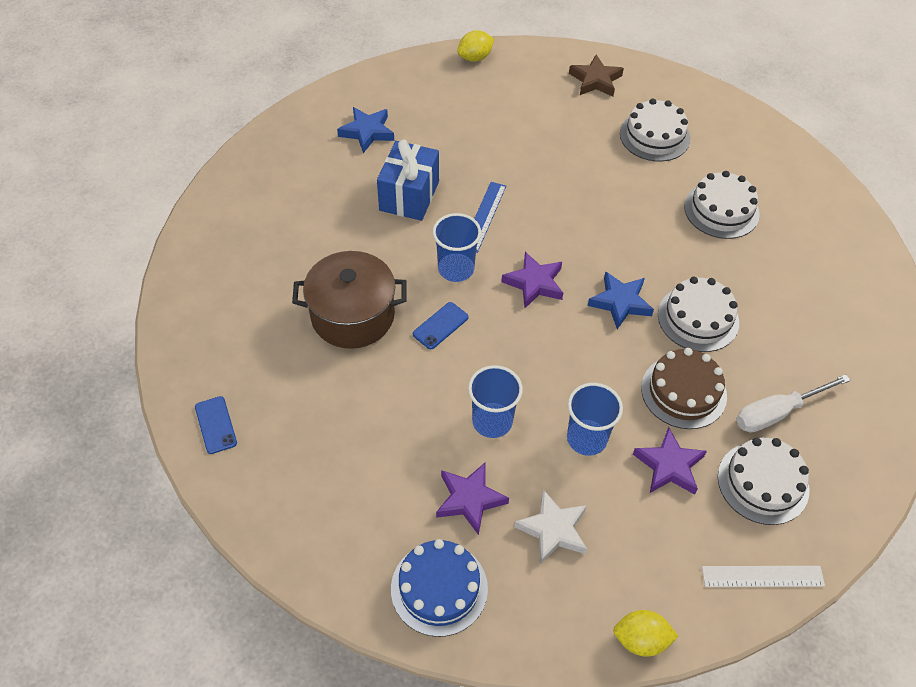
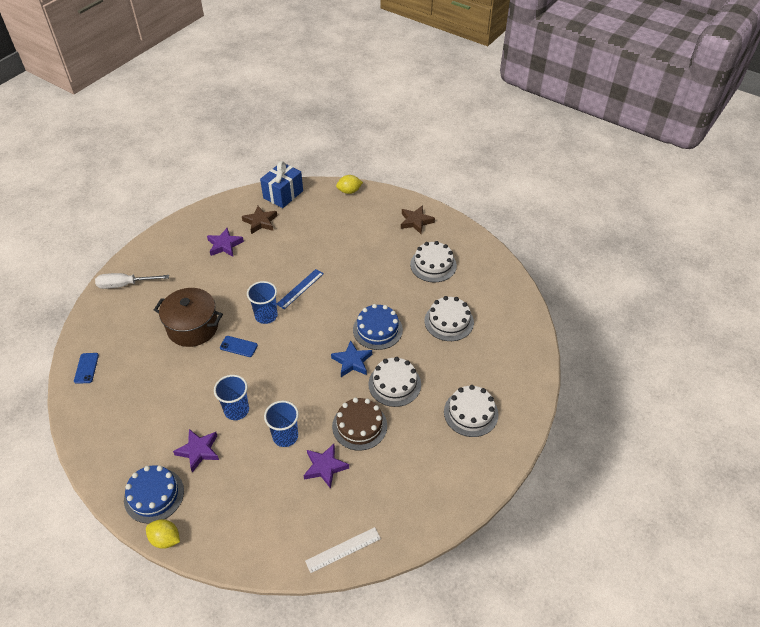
camera: 20 degrees right, 5 degrees down
blue star [337,107,394,153] -> brown star [242,206,277,234]
blue gift [377,140,439,221] -> blue gift moved to [260,161,303,208]
blue phone [413,302,469,349] -> blue phone turned 45 degrees clockwise [220,336,258,357]
purple star [501,252,563,308] -> purple star moved to [207,228,244,256]
white star [514,489,587,565] -> none
yellow lemon [613,610,679,657] -> yellow lemon moved to [146,519,180,549]
white ruler [702,566,825,587] -> white ruler turned 45 degrees counterclockwise [305,527,381,573]
white cake [718,438,810,525] -> white cake moved to [444,385,499,437]
white screwdriver [736,374,851,433] -> white screwdriver moved to [95,273,169,289]
none -> blue cake [353,304,403,350]

